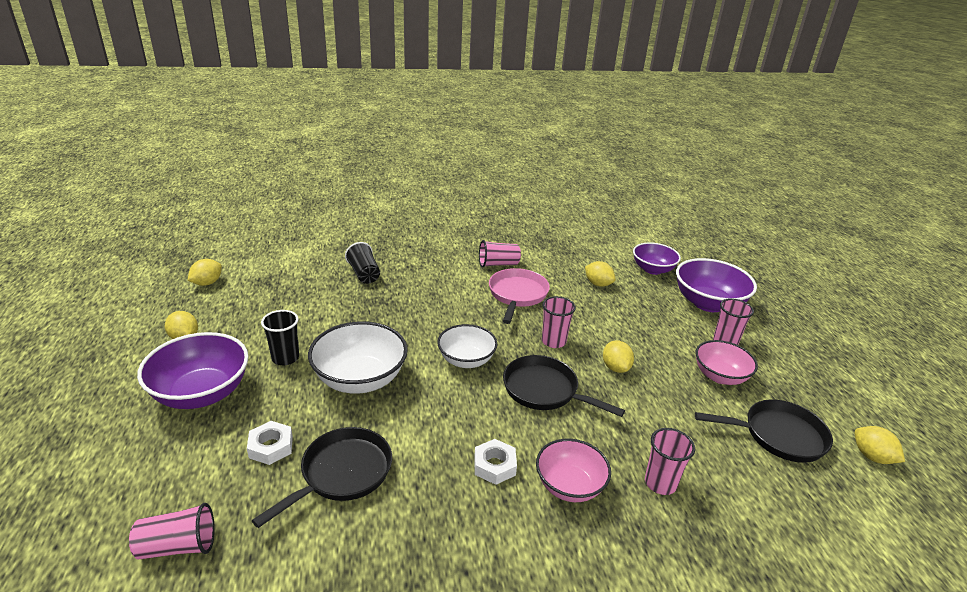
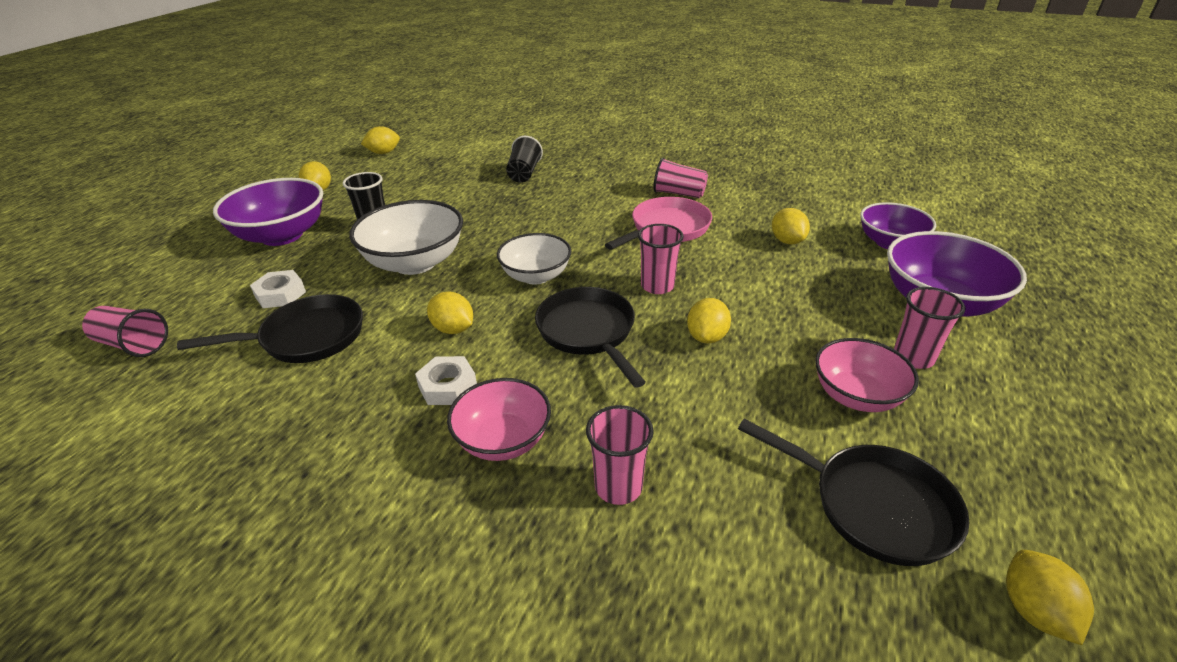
camera: 35 degrees right, 5 degrees up
none -> yellow lemon [427,292,473,334]

